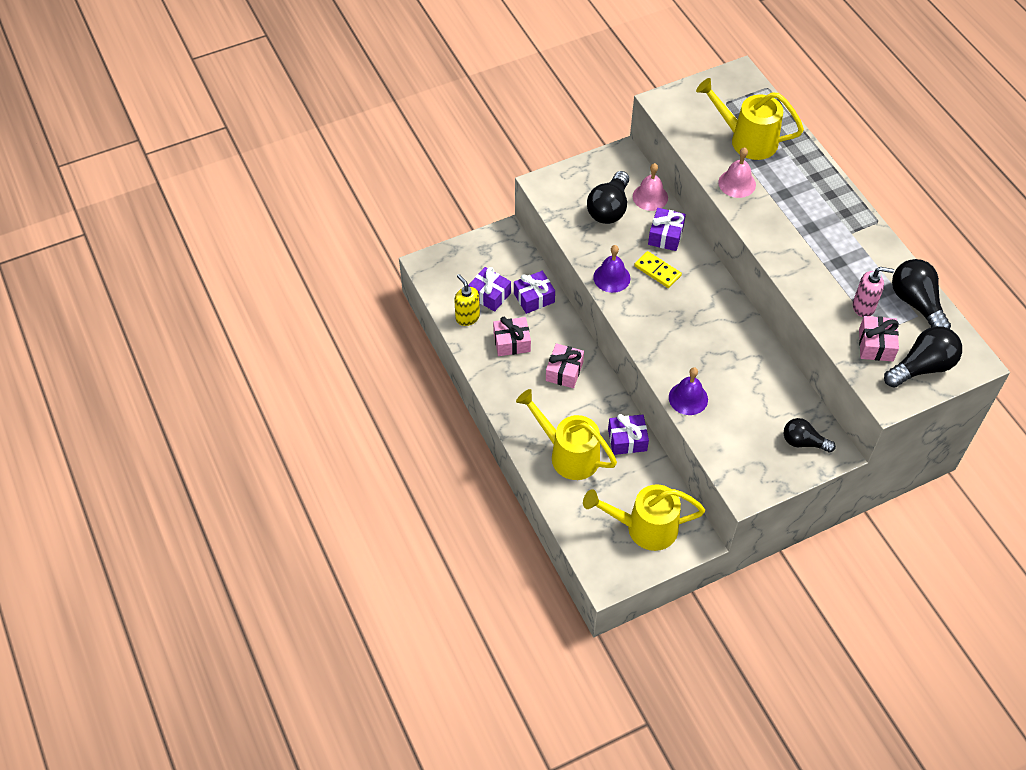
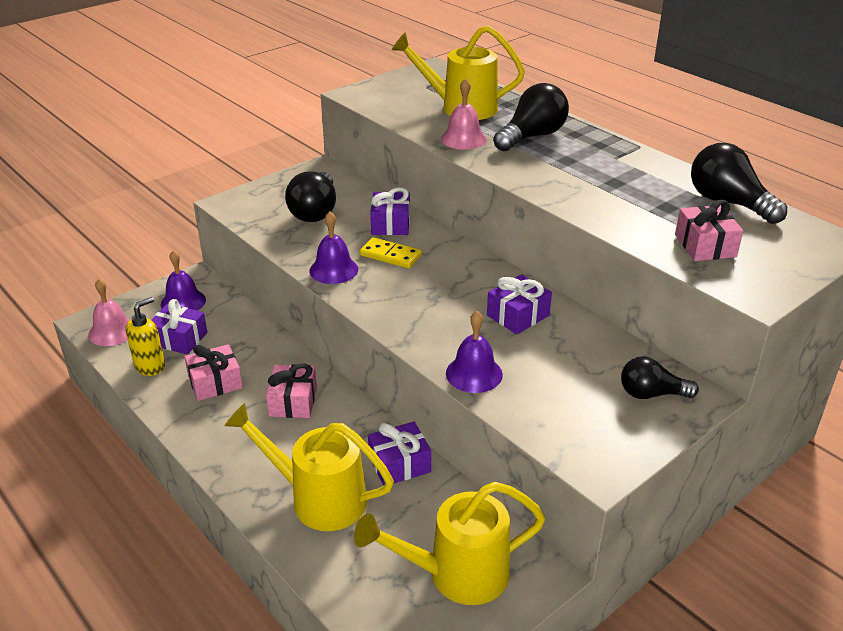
camera: 15 degrees left, 20 degrees down
yellow soap dispenser [454,274,480,326] -> yellow soap dispenser turned 90 degrees clockwise [125,297,165,376]
purple gift [514,271,555,314] -> purple gift moved to [487,274,552,334]
pink bell [633,163,668,211] -> pink bell moved to [88,279,129,346]
pink soap dispenser [853,267,894,317] -> none
black light bulb [884,326,962,388] -> black light bulb moved to [493,83,569,151]
none -> purple bell [161,250,206,311]

